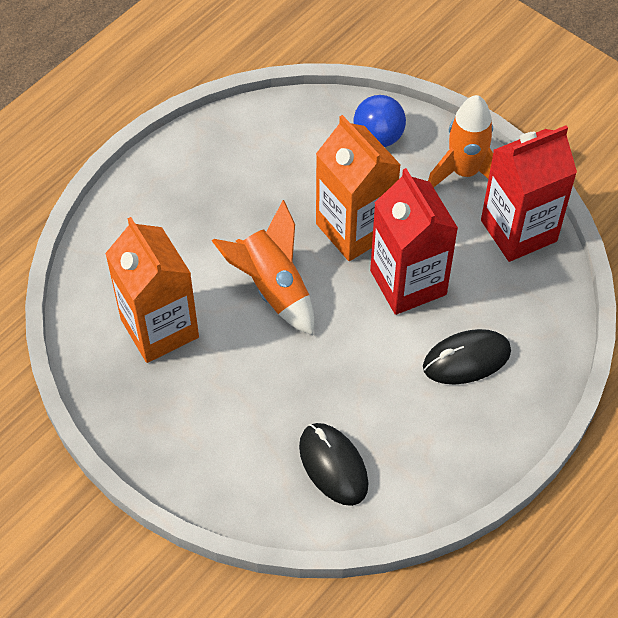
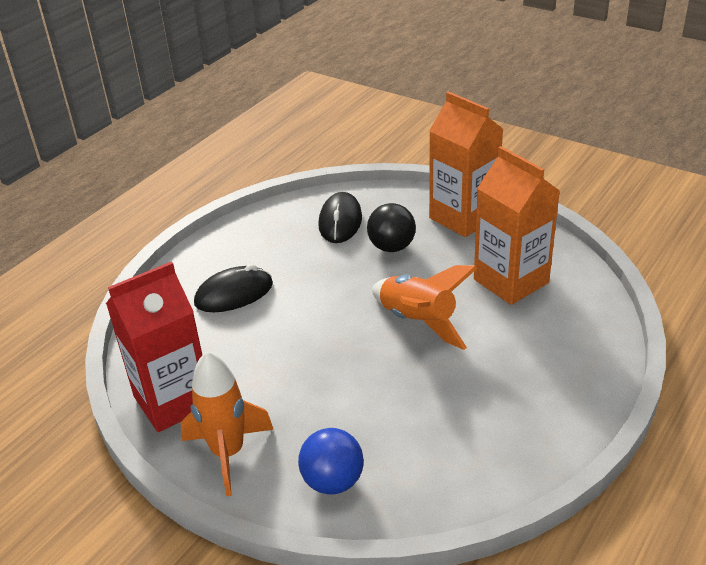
camera: 175 degrees right, 20 degrees down
black mouse [299,423,369,506] -> black mouse turned 45 degrees clockwise [318,192,362,243]
orange carton [316,115,401,261] -> orange carton moved to [429,91,503,237]
red carton [370,168,458,315] -> none
none -> black ball [367,203,416,252]

